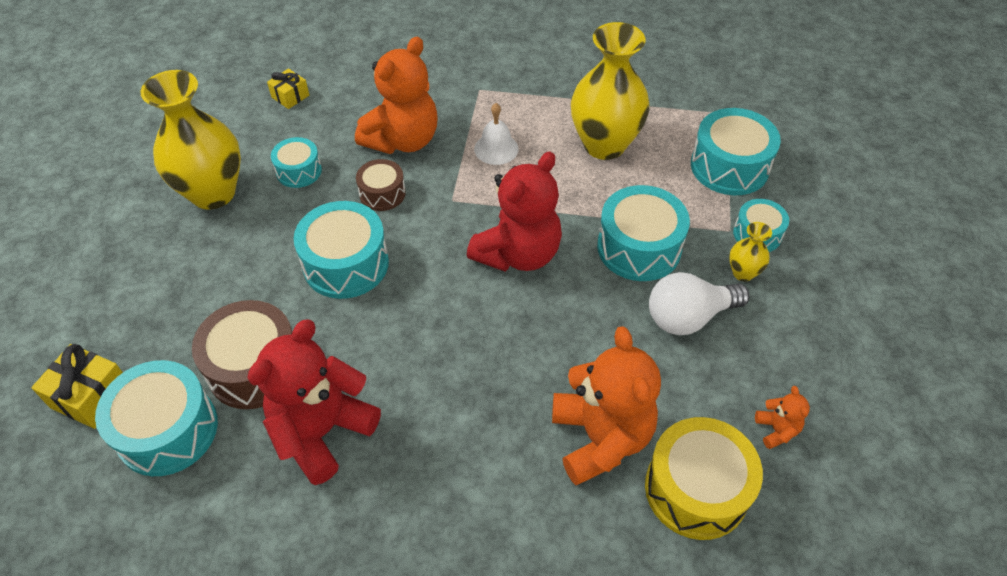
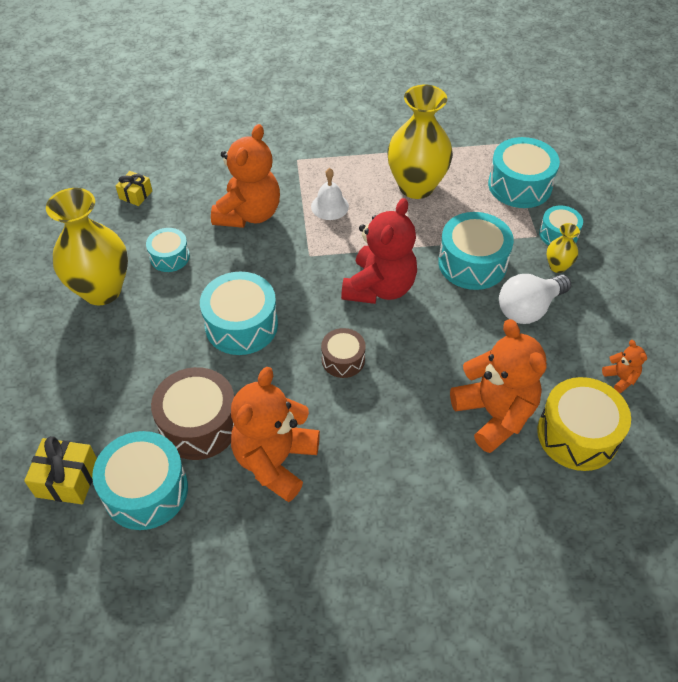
camera: 15 degrees left, 0 degrees up
red teddy bear [247,319,381,485] -> orange teddy bear [231,367,320,502]
brown drum [356,159,406,211] -> brown drum moved to [321,328,366,378]

